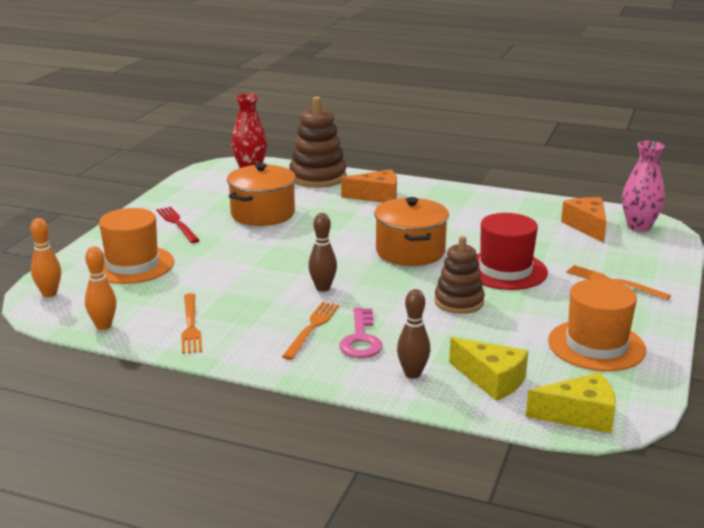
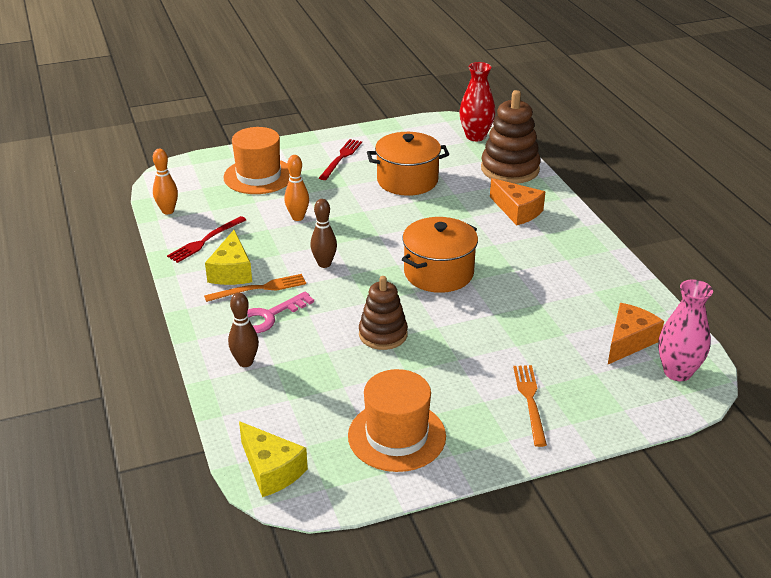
camera: 50 degrees right, 10 degrees up
orange bowling pin [30,218,61,297] -> orange bowling pin moved to [284,155,309,221]
orange fork [181,293,202,354] -> red fork [167,216,246,263]
yellow cheese [449,337,528,401] -> yellow cheese moved to [205,230,252,285]
red hat [476,213,548,290] -> none

